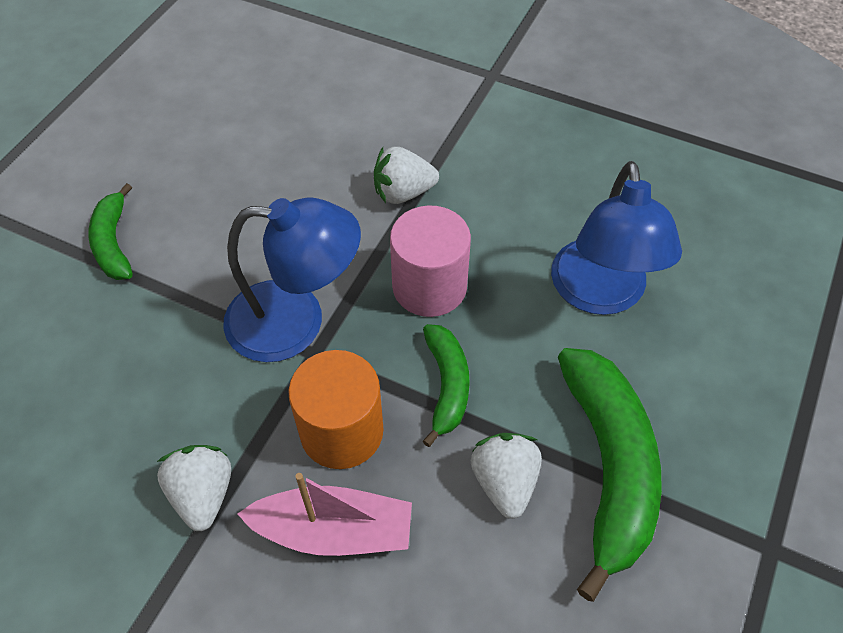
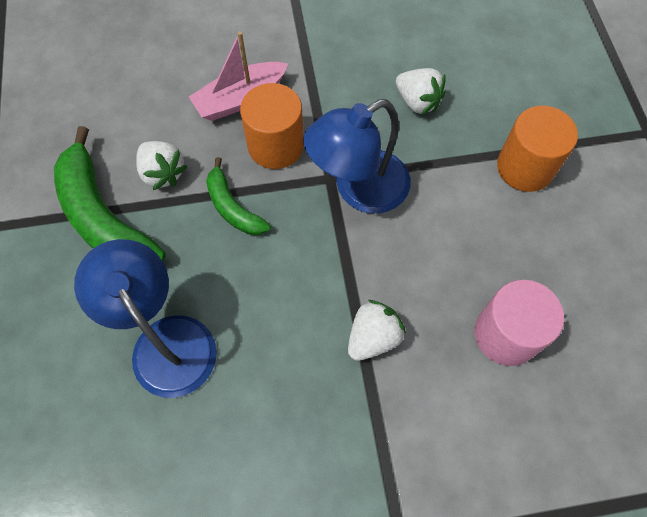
camera: 145 degrees right, 10 degrees up
green banana [89,183,133,280] -> orange cylinder [497,106,578,192]
white strawberry [157,445,231,531] -> white strawberry moved to [396,68,446,115]
pink cylinder [390,206,471,317] -> pink cylinder moved to [475,280,564,366]

